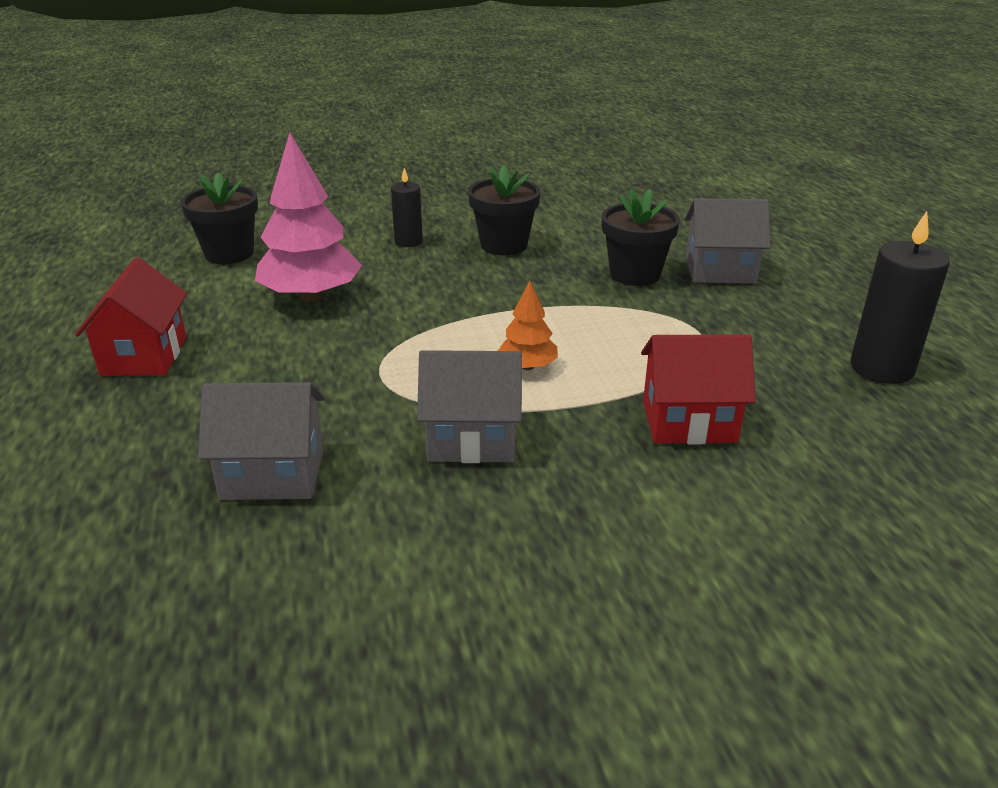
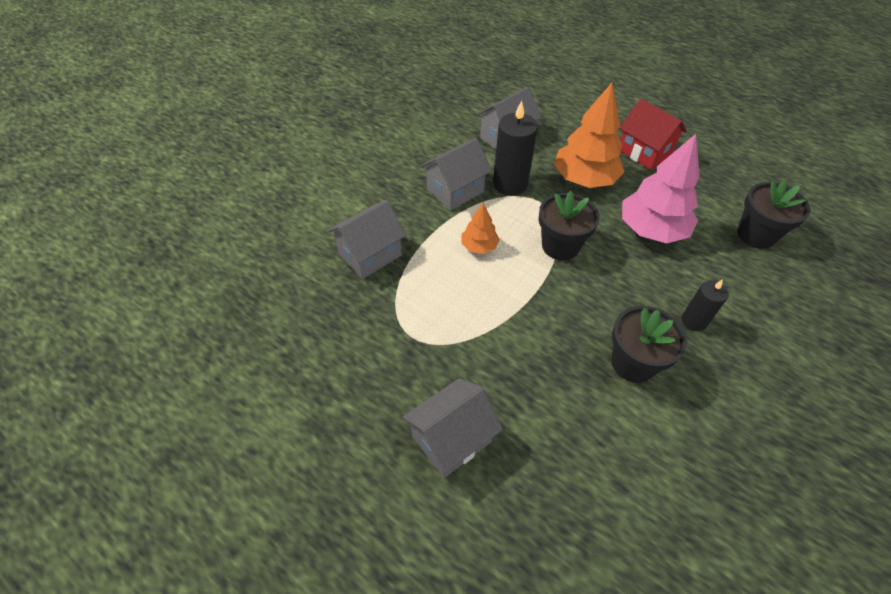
camera: 140 degrees right, 20 degrees up
black flower pot [602,189,680,286] -> black flower pot moved to [539,191,600,260]
red house [641,334,756,444] -> grey house [328,200,406,279]
black candle [851,211,950,384] -> black candle moved to [493,101,538,196]
none -> orange tree [554,83,625,188]

